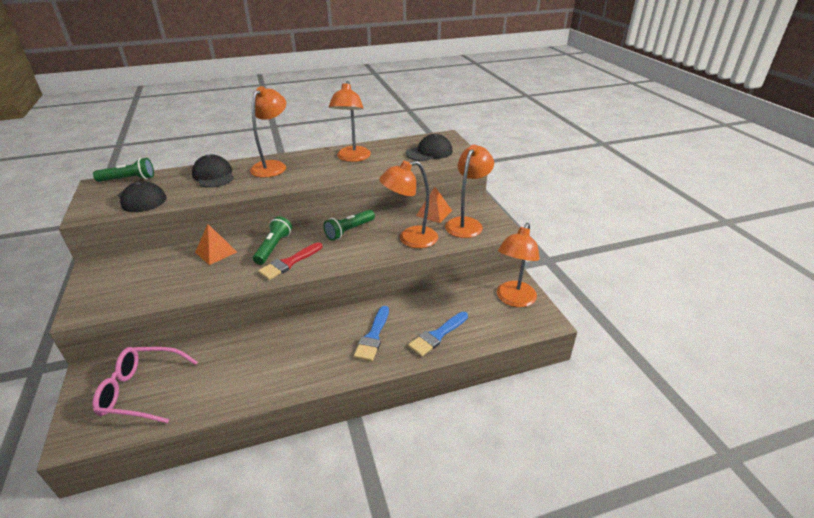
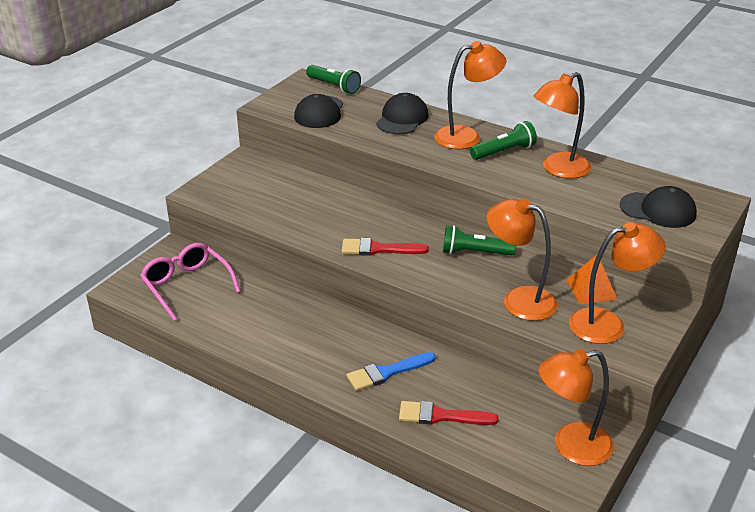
camera: 50 degrees right, 0 degrees up
orange pyramid [195,224,237,265] -> none
green flashlight [253,216,292,265] -> green flashlight moved to [470,121,537,160]
blue brush [408,312,468,357] -> red brush [399,401,499,425]

